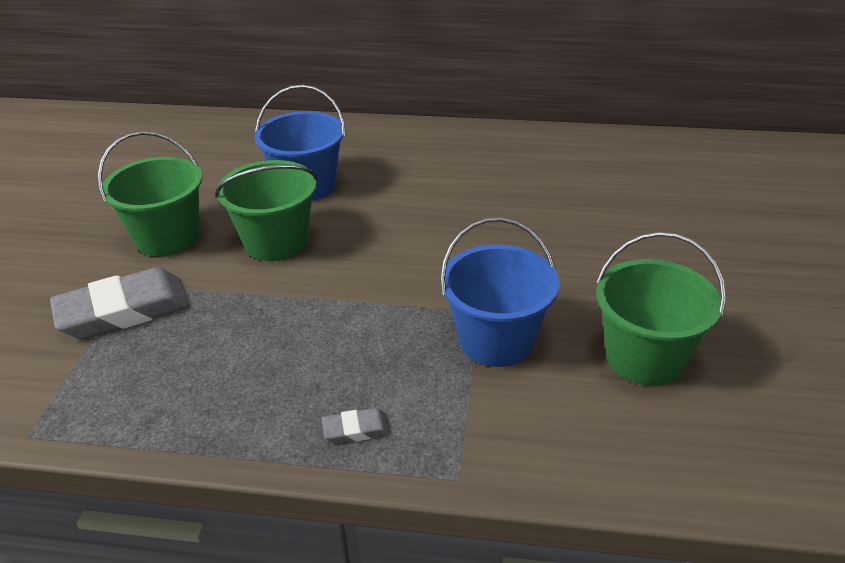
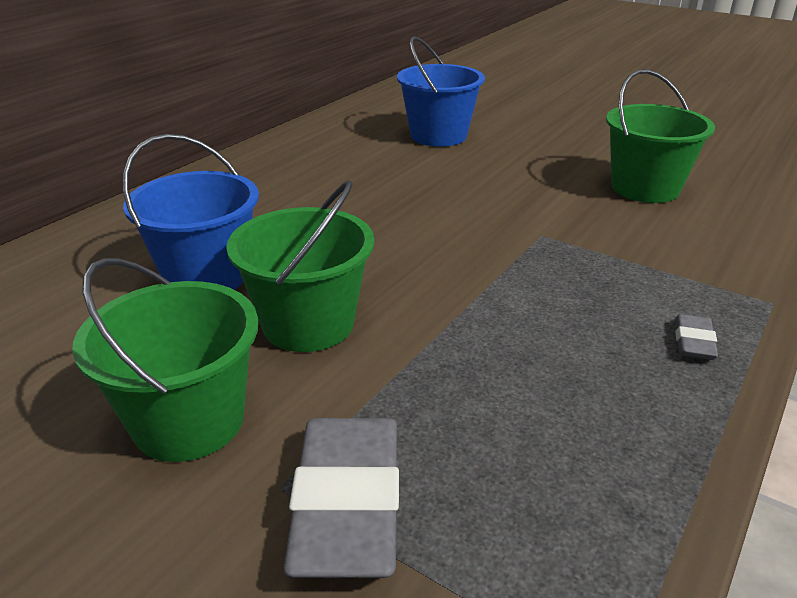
camera: 65 degrees left, 5 degrees down
blue bucket [440,217,559,367] -> blue bucket moved to [397,36,485,147]

